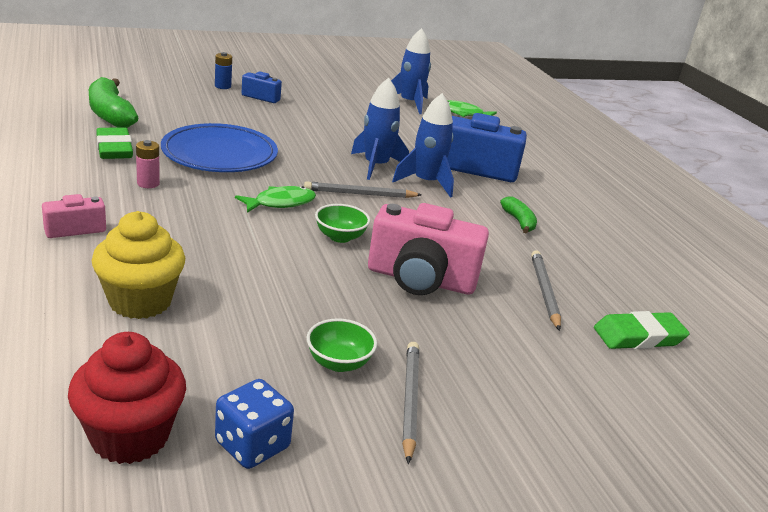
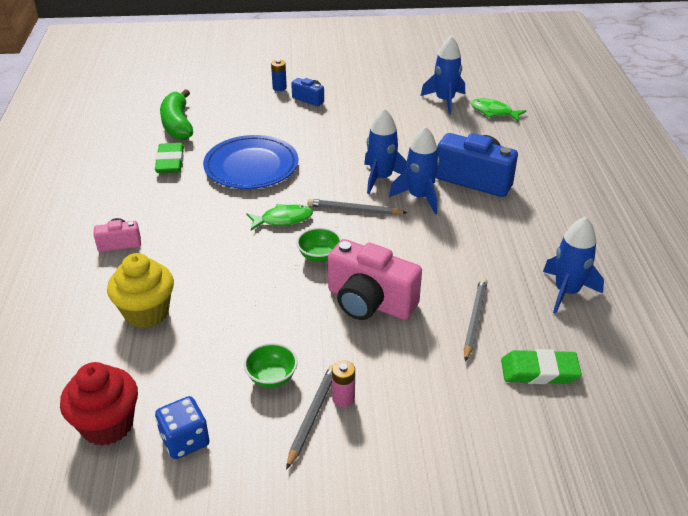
camera: 20 degrees right, 10 degrees up
pink battery [136,140,160,188] -> pink battery moved to [332,360,355,407]
green banana [500,196,537,233] -> none
none -> blue rocket [543,216,604,314]

